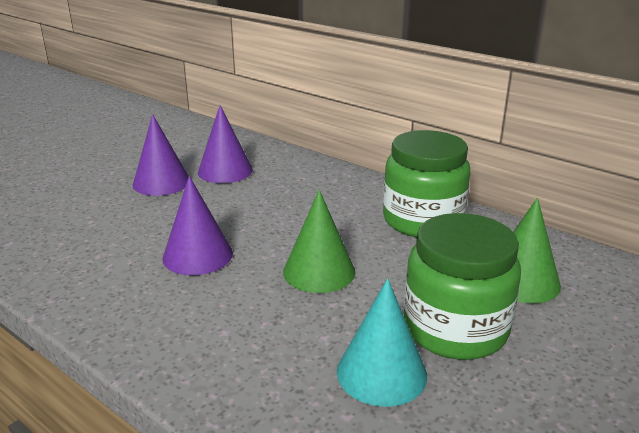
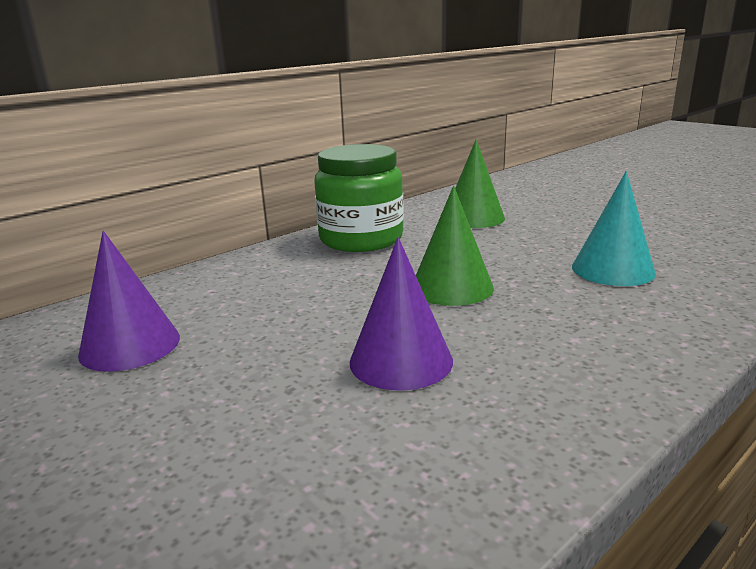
camera: 80 degrees left, 5 degrees down
purple cone [133,114,189,196] -> none
green jar [404,213,521,360] -> none

